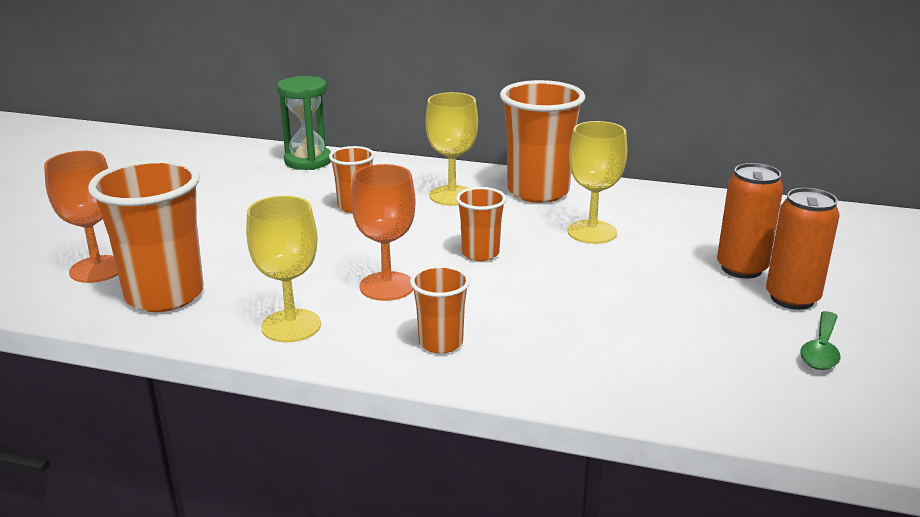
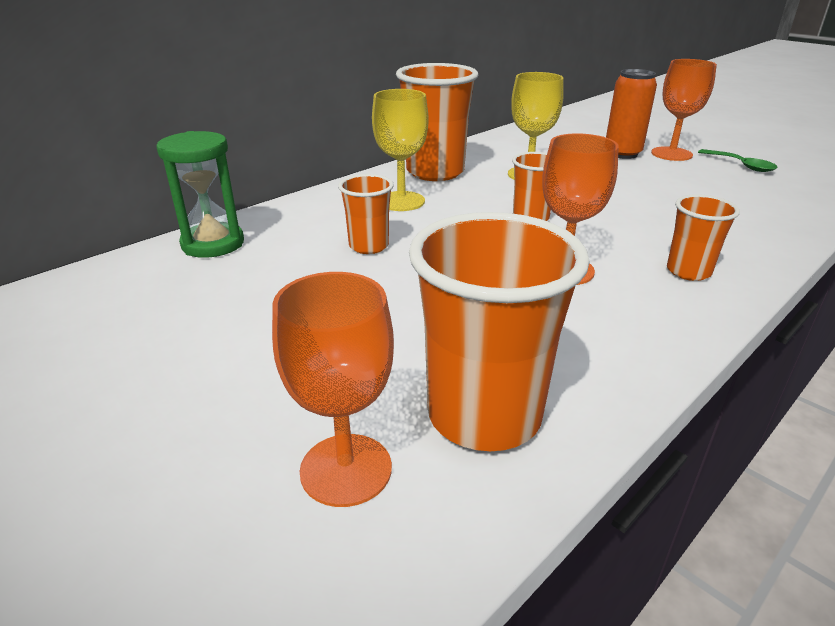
camera: 60 degrees left, 5 degrees up
yellow goblet [246,196,321,342] -> none
orange can [766,188,840,310] -> orange goblet [651,59,717,161]

